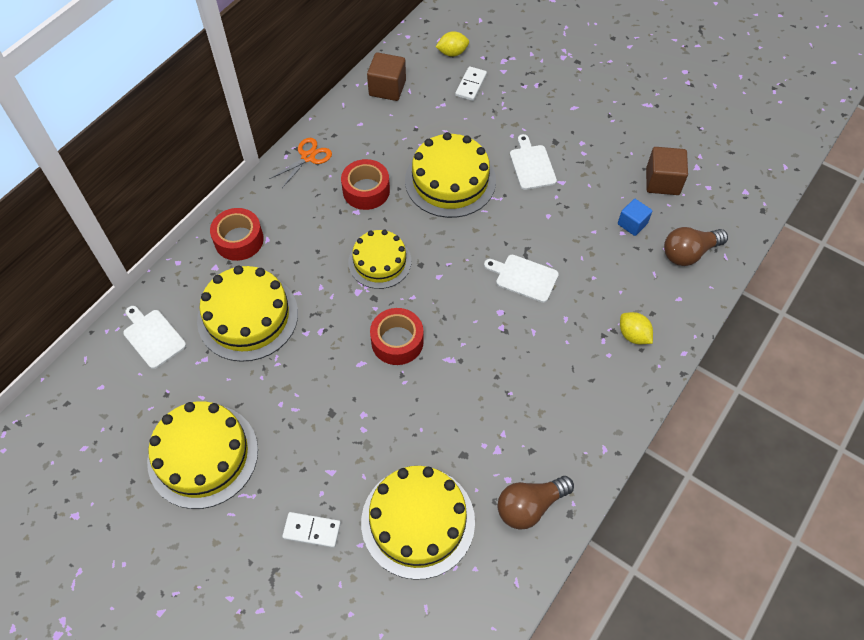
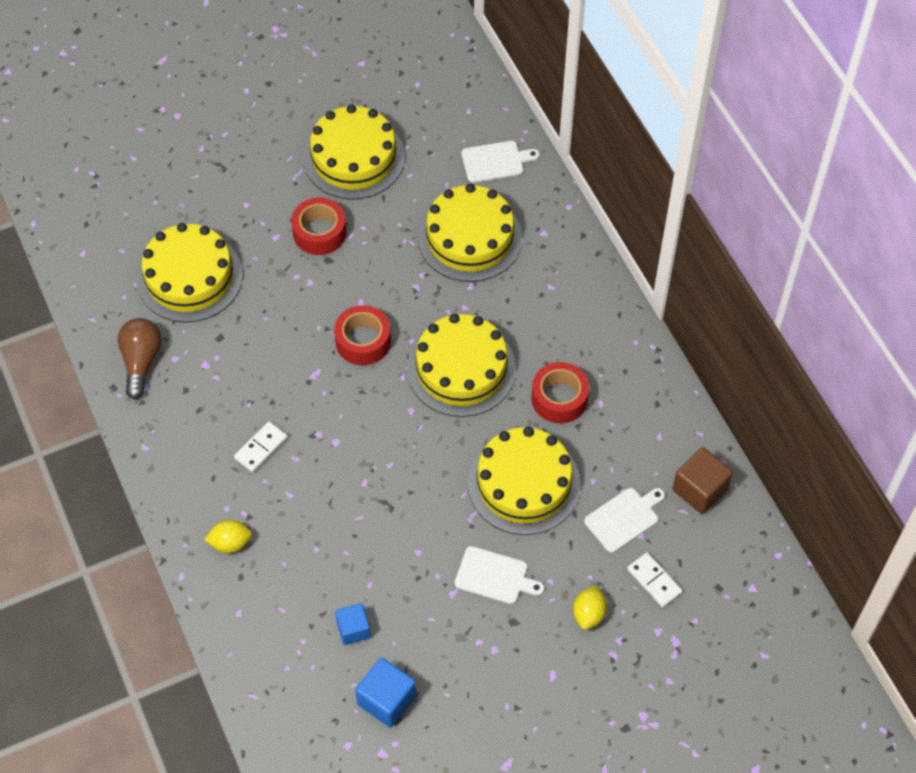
camera: 120 degrees right, 0 degrees up
red tape [210,208,264,261] -> red tape moved to [291,198,347,255]
orange scissors [270,138,332,188] -> none
white domino [282,512,341,548] -> white domino moved to [234,421,288,472]
yellow cake [348,230,411,289] -> yellow cake [407,314,516,417], size x1.53
yellow lemon [436,31,469,57] -> yellow lemon moved to [573,585,607,630]
white cutting board [484,255,559,303] -> white cutting board moved to [584,488,665,553]
brown cube [646,147,688,195] -> blue cube [355,657,416,727]
brown light bulb [664,227,728,266] -> none

